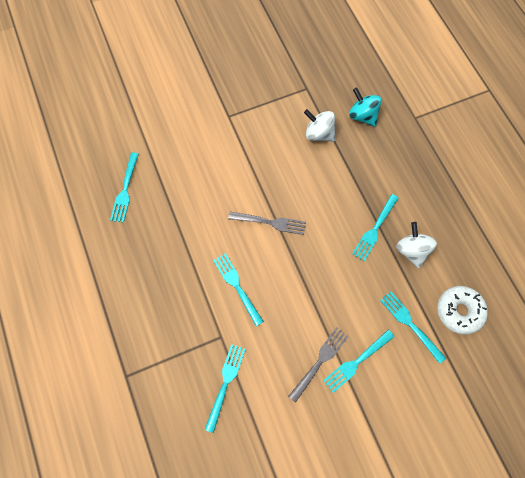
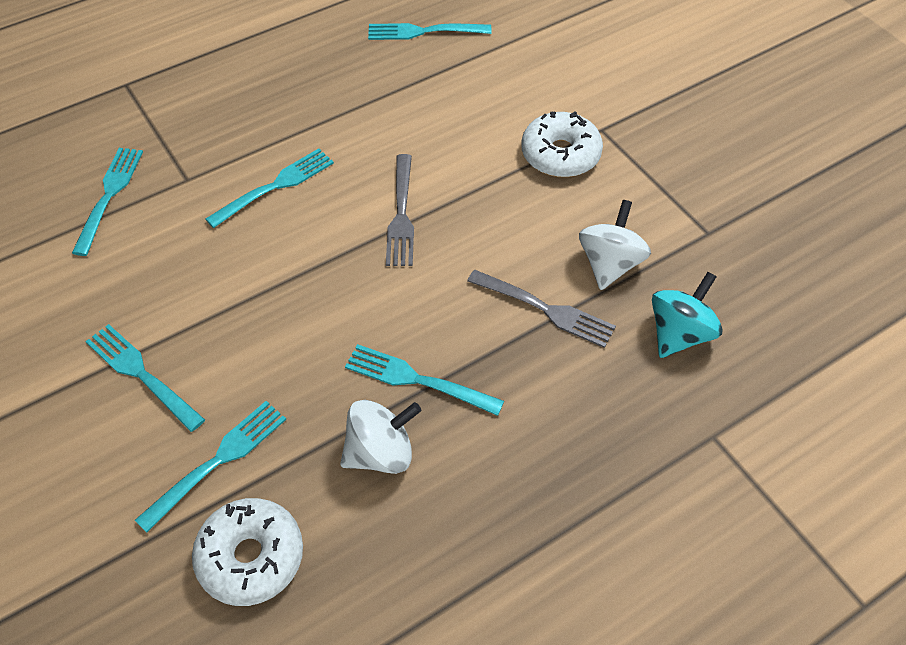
camera: 80 degrees right, 15 degrees down
turquoise fork [204,344,246,433] -> turquoise fork turned 90 degrees counterclockwise [72,148,143,256]
grey fork [288,327,349,403] -> grey fork moved to [467,270,616,348]
none -> white donut [521,111,603,177]

